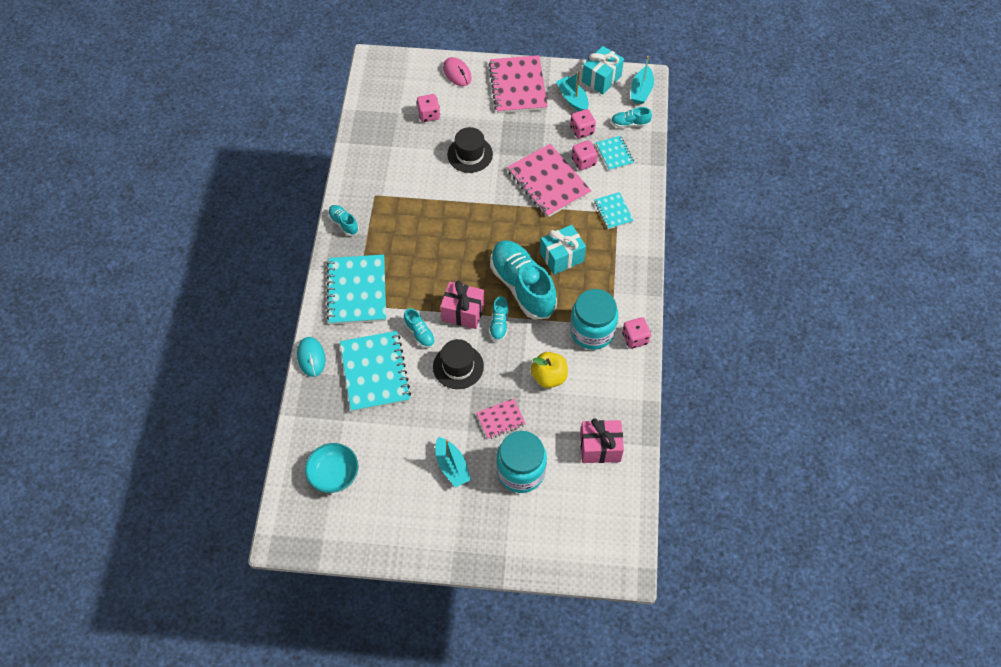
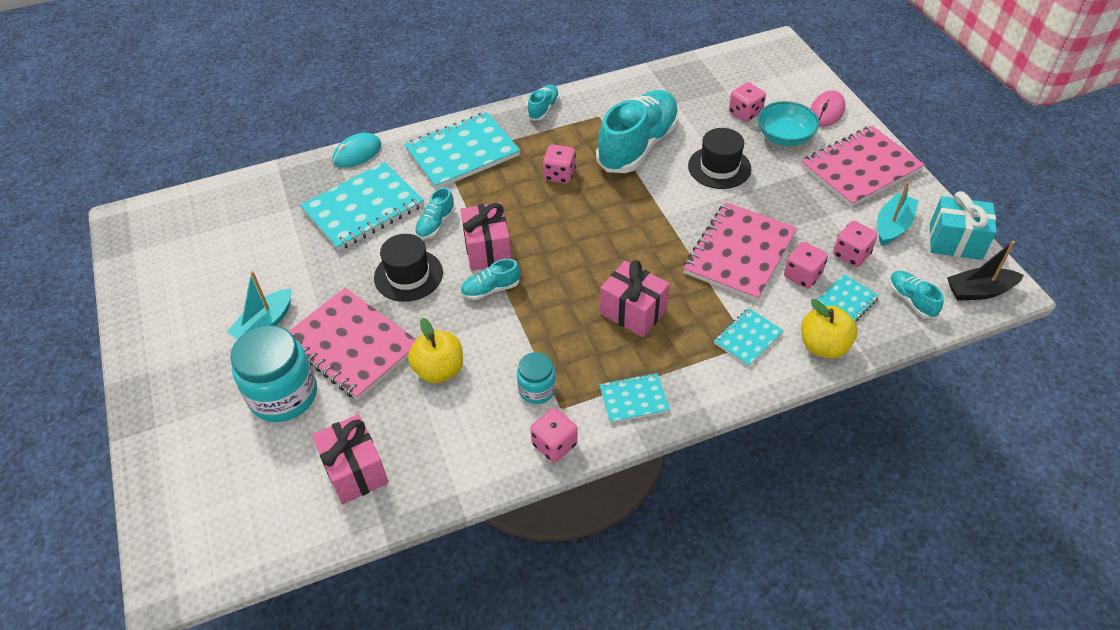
camera: 65 degrees right, 10 degrees down
turquoise bowl [305,443,359,493] -> turquoise bowl moved to [758,101,819,146]
pink notebook [476,398,526,439] -> pink notebook [289,288,417,400], size x1.96
turquoise shoe [490,240,557,320] -> turquoise shoe moved to [596,90,679,173]
turquoise gift [540,225,586,275] -> pink gift [600,260,670,337]
turquoise jar [570,289,618,350] -> turquoise jar [517,352,556,404], size x0.54
turquoise boat [631,56,654,104] -> black boat [947,241,1024,301]
none -> pink dice [543,144,576,184]
none -> turquoise notebook [599,373,670,423]
none -> yellow apple [801,299,857,359]

